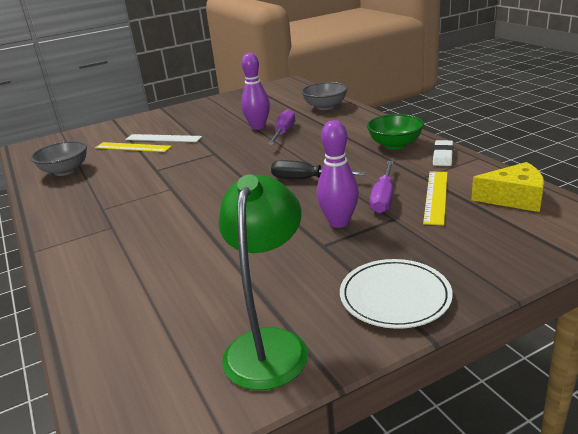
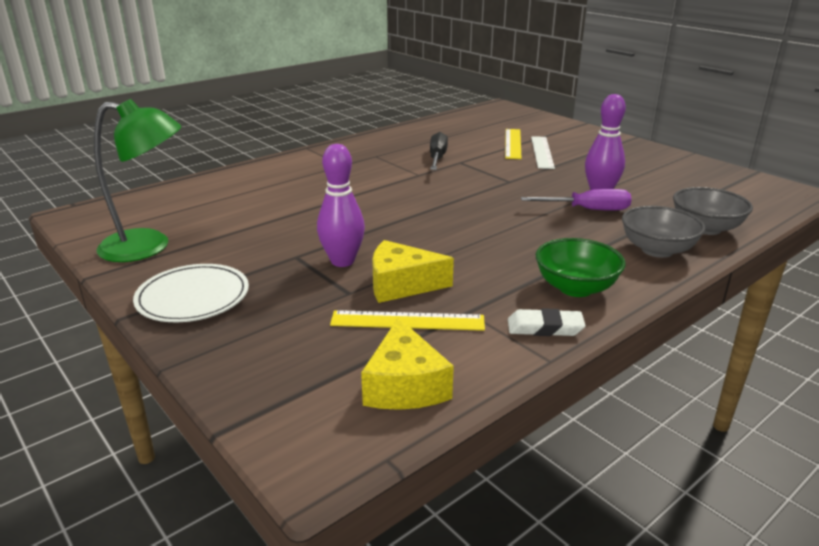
camera: 75 degrees right, 0 degrees up
grey bowl [31,141,87,176] -> grey bowl moved to [622,206,705,258]
black screwdriver [271,160,366,179] -> black screwdriver moved to [430,132,448,170]
purple screwdriver [370,161,394,214] -> yellow cheese [372,240,454,303]

